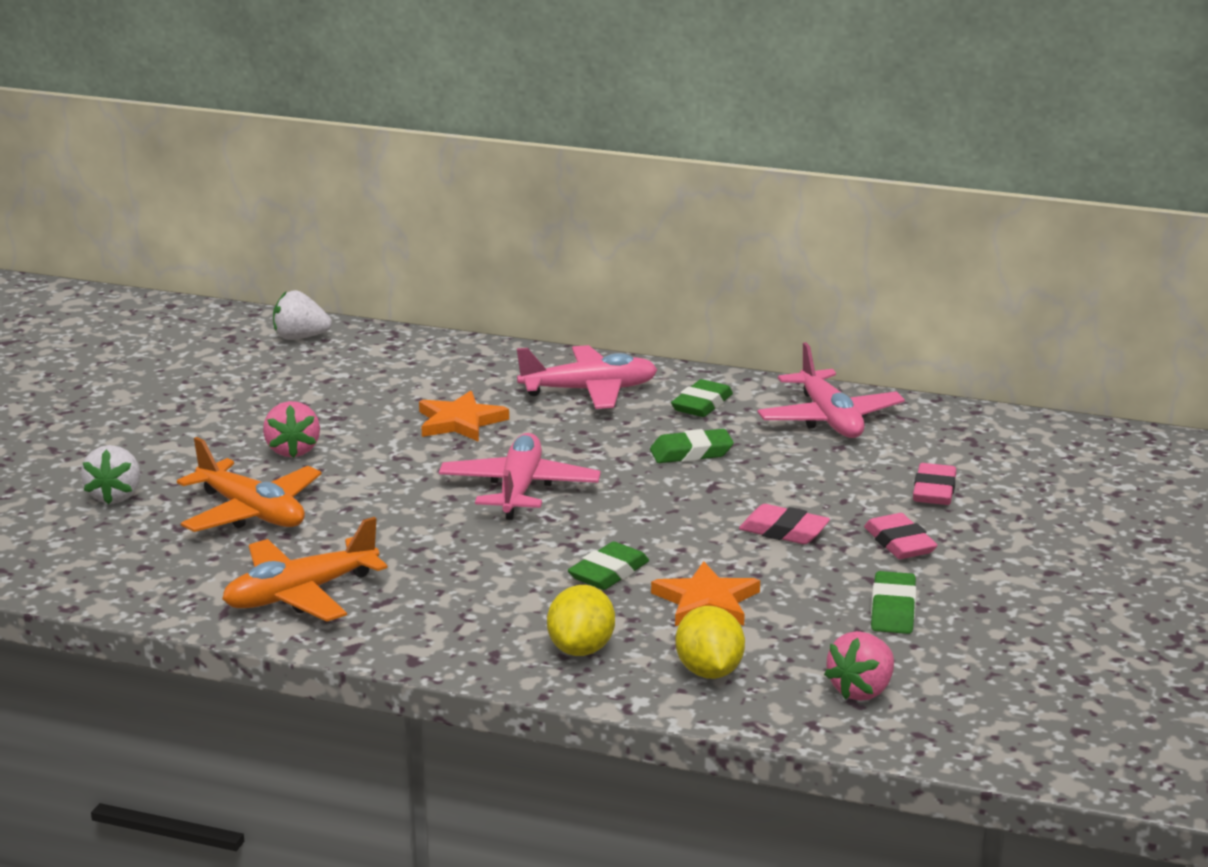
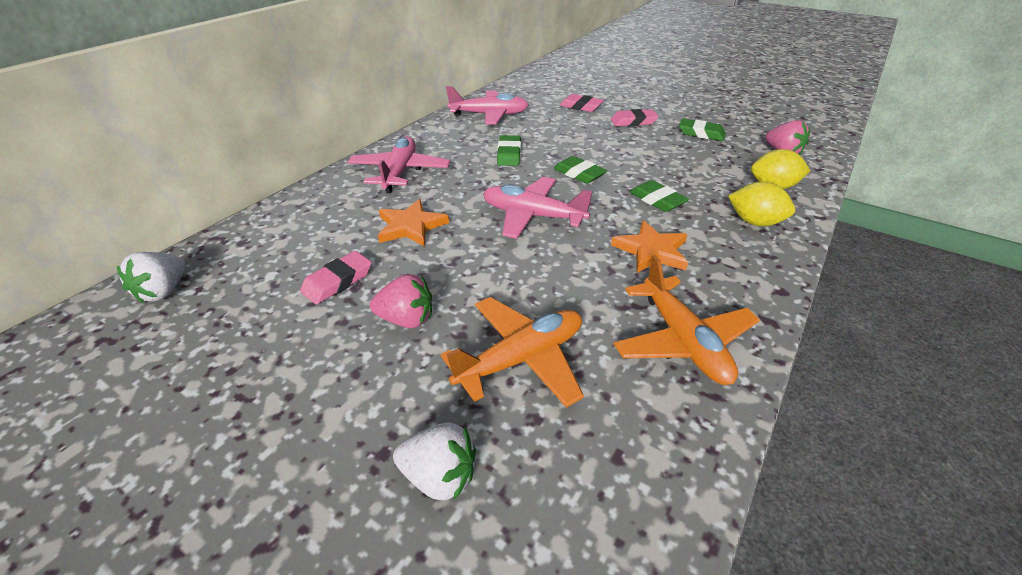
camera: 75 degrees left, 15 degrees up
orange star [651,561,760,626] -> orange star moved to [611,220,688,273]
green eraser [671,379,733,417] -> green eraser moved to [554,156,607,184]
pink eraser [739,504,830,544] -> pink eraser moved to [300,251,372,305]

